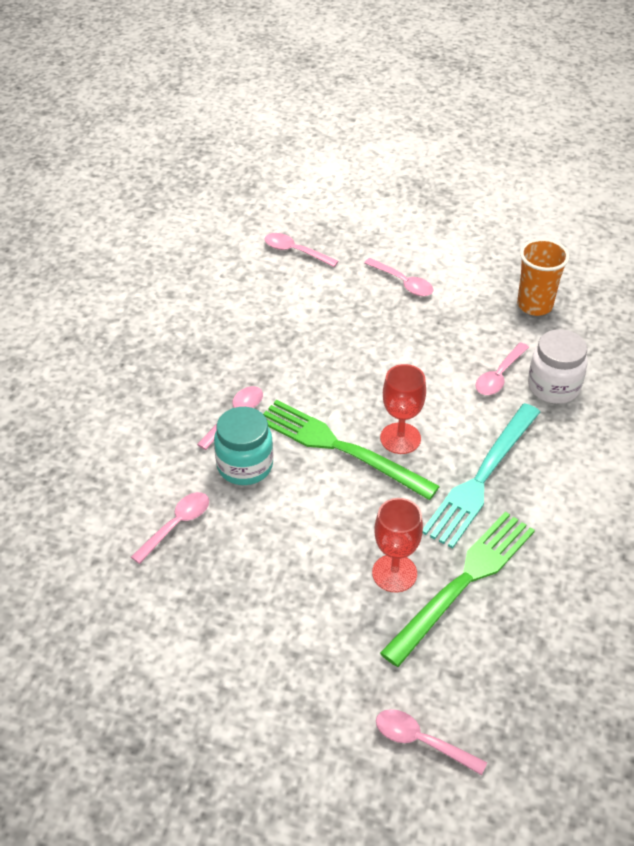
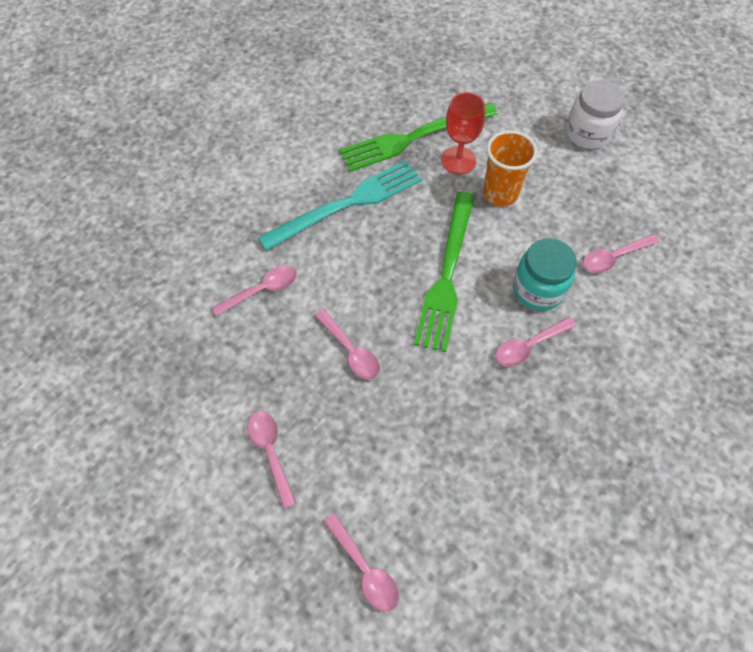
camera: 155 degrees left, 15 degrees up
green fork [263,400,440,500] -> green fork turned 45 degrees clockwise [414,191,475,352]
pink spoon [376,709,487,775] -> pink spoon moved to [315,309,380,380]
red goblet [380,364,426,454] -> none
orange cup [517,238,570,316] -> orange cup moved to [483,130,537,207]
white jar [528,329,588,404] -> white jar moved to [566,80,625,149]

